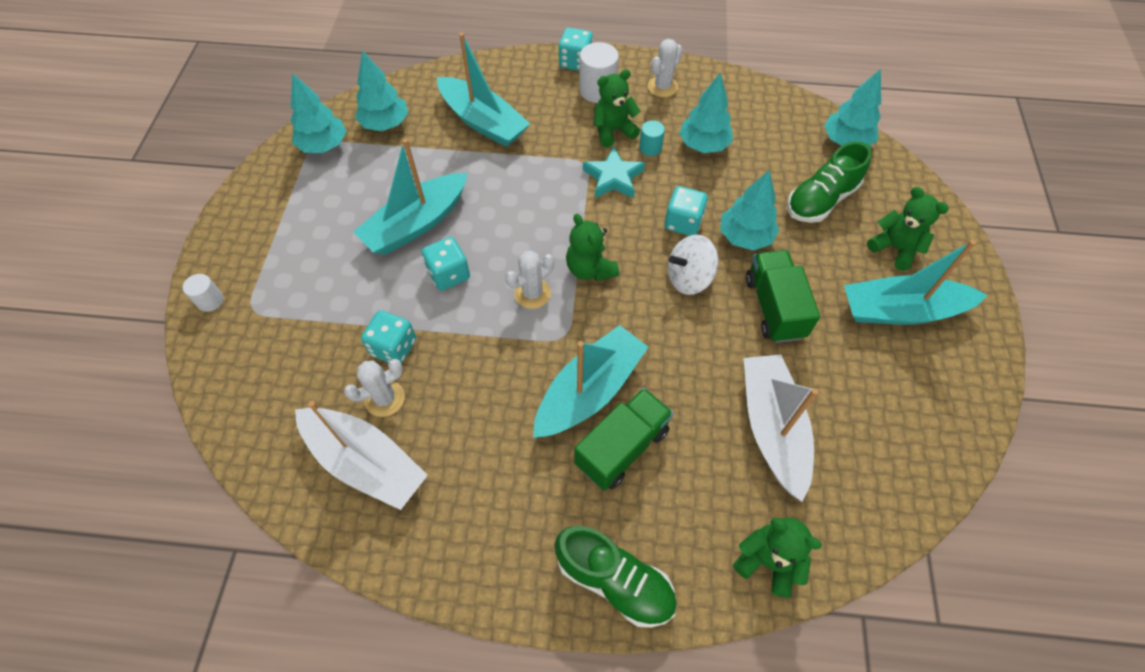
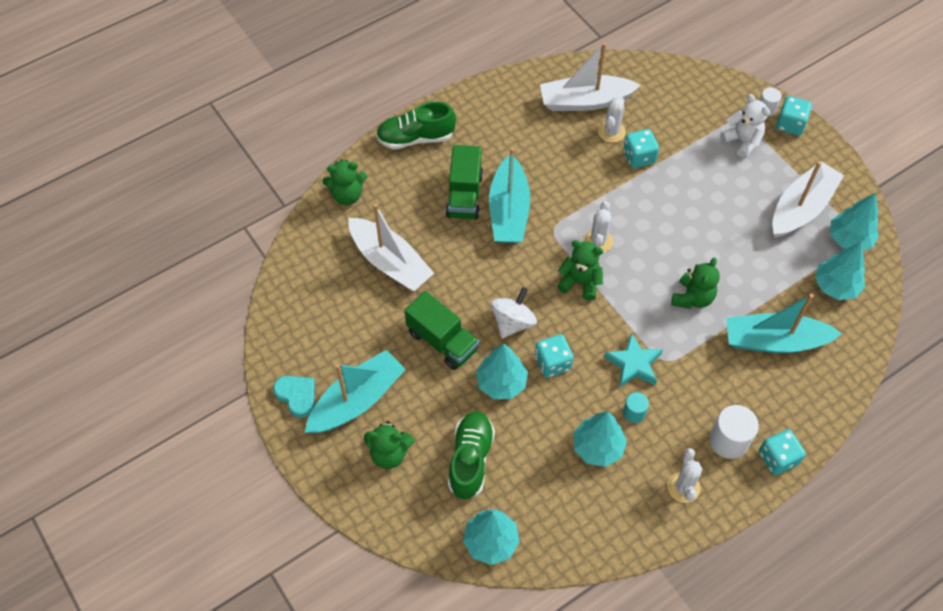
camera: 140 degrees right, 0 degrees up
turquoise boat [353,139,468,255] -> none
turquoise dice [422,237,470,291] -> turquoise dice moved to [776,96,812,136]
green teddy bear [594,69,641,147] -> green teddy bear moved to [671,258,720,309]
none -> turquoise heart [273,376,315,418]
none -> white teddy bear [720,94,770,158]
none -> white boat [772,161,844,238]

